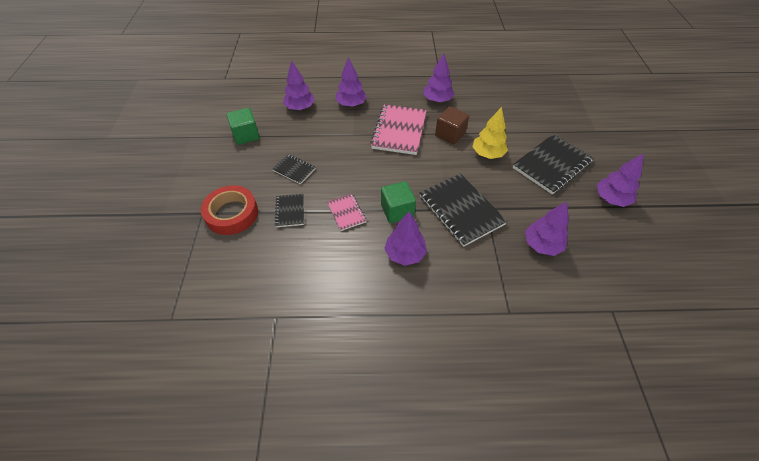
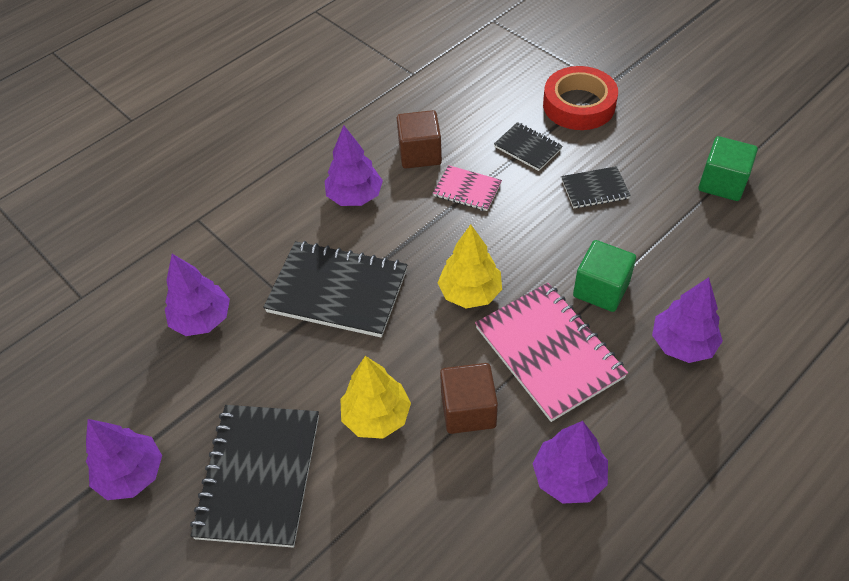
camera: 140 degrees right, 0 degrees up
purple tree [283,60,315,110] -> none
green cube [381,181,416,223] -> green cube moved to [573,240,636,312]
none -> brown cube [397,110,442,169]
none -> yellow tree [438,224,502,308]

